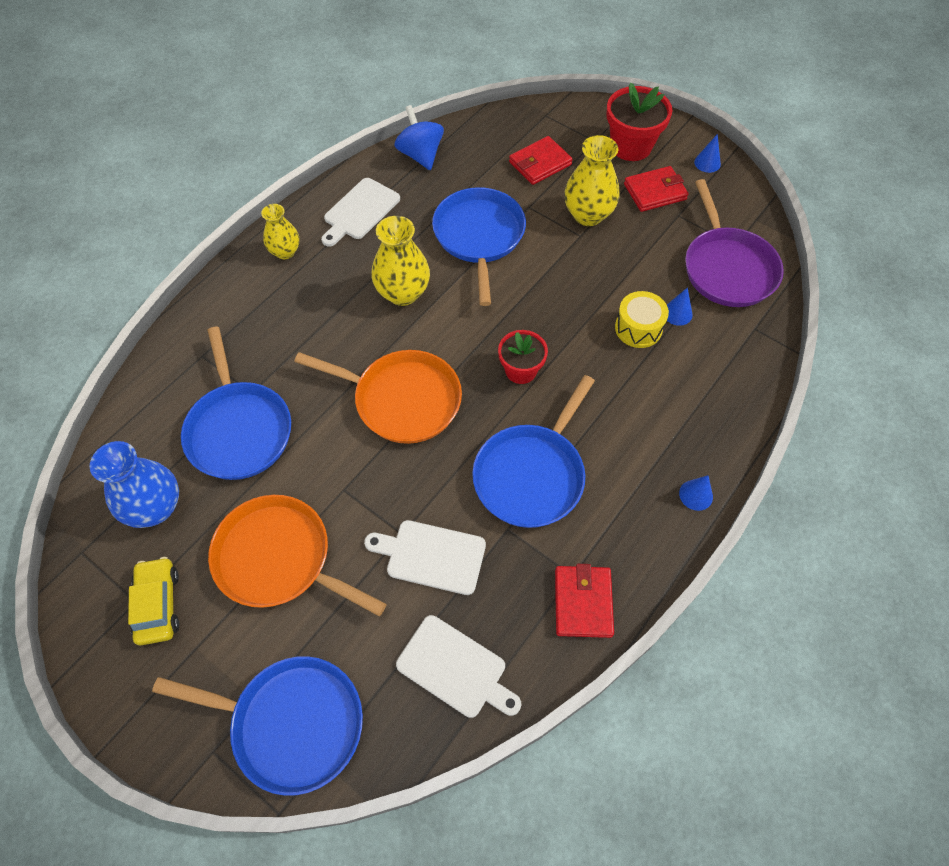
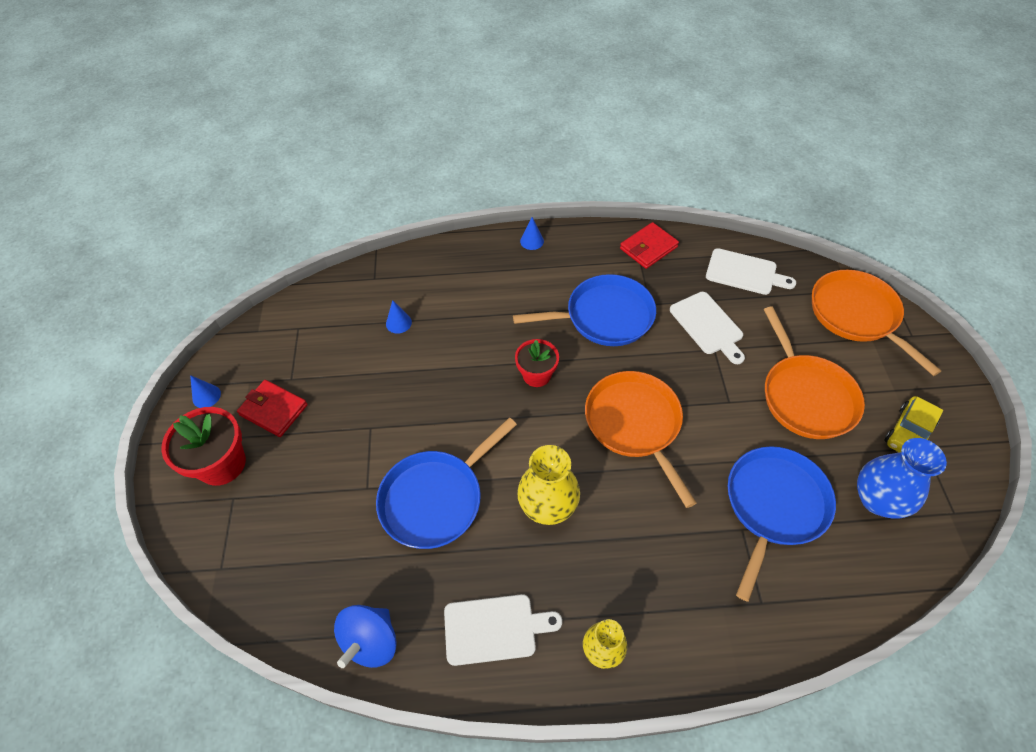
camera: 130 degrees left, 5 degrees down
blue pan [152,656,363,796] -> orange pan [812,270,942,376]
white cutting board [396,615,521,718] -> white cutting board turned 120 degrees clockwise [706,248,796,295]
red wallet [509,136,573,185] -> none
yellow vase [564,135,620,226] -> none
yellow drum [615,291,669,348] -> none
purple pan [685,179,784,307] -> none

